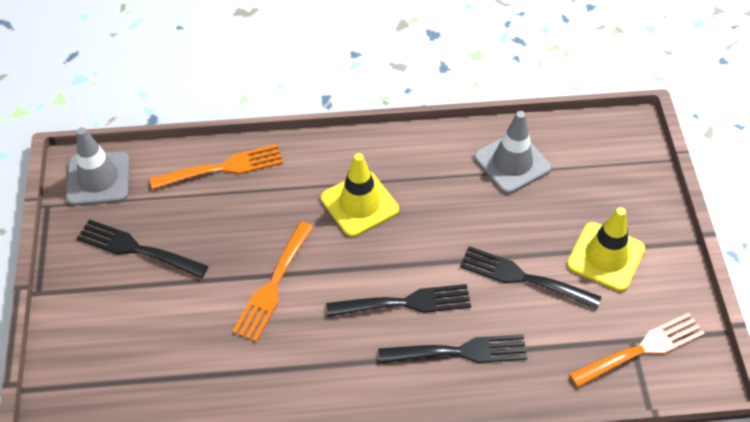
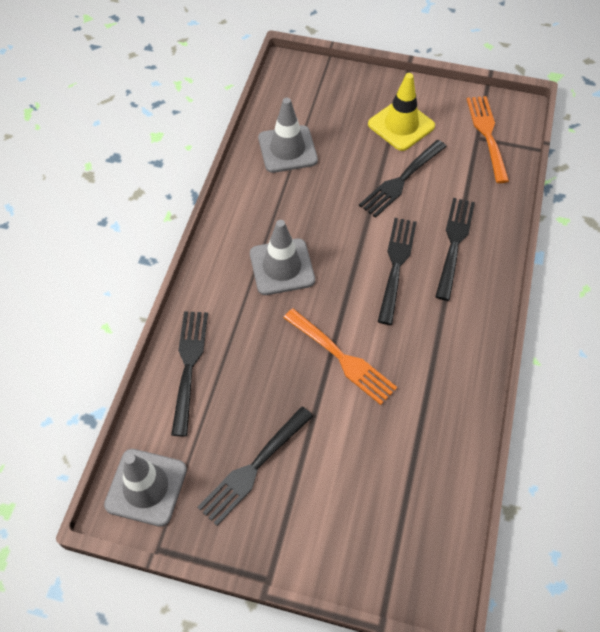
camera: 70 degrees left, 5 degrees up
orange fork [150,144,283,190] -> black fork [171,311,208,436]
yellow traffic cone [321,153,399,237] -> grey traffic cone [250,220,315,295]

